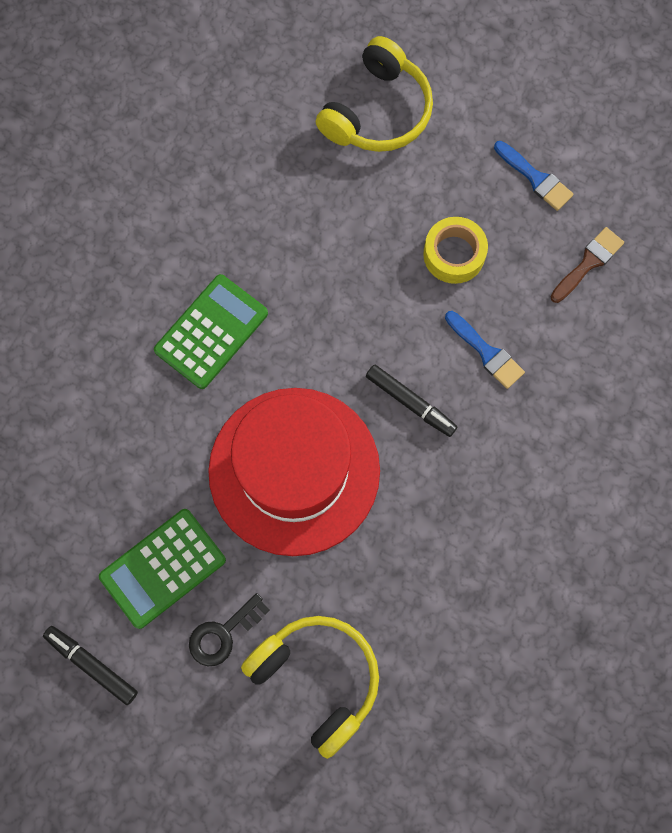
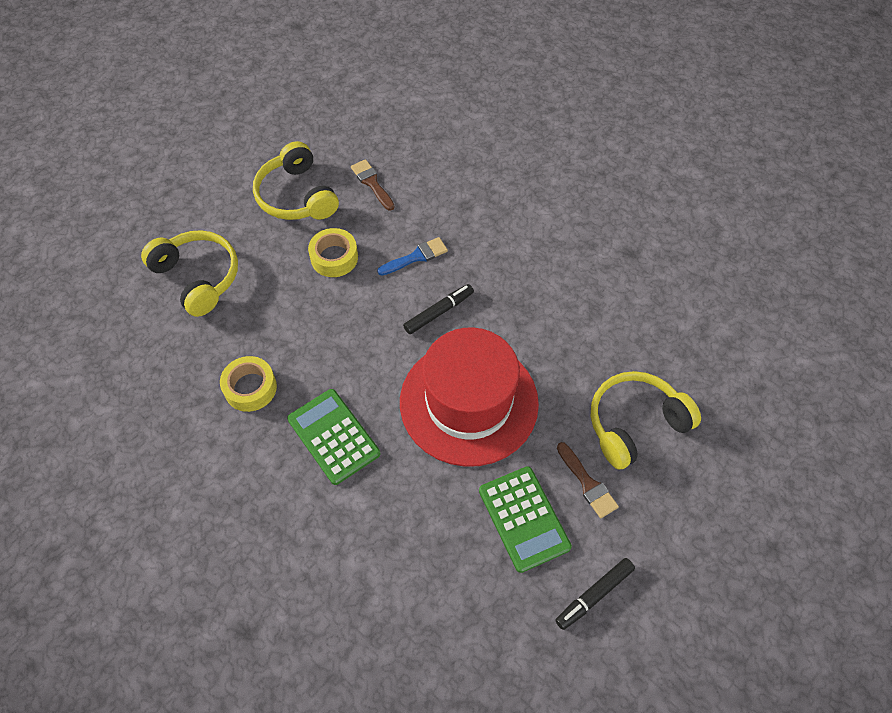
camera: 75 degrees left, 15 degrees down
black key [189,593,269,666] -> brown brush [557,442,619,518]
blue brush [494,141,574,211] -> yellow headphones [253,141,339,220]
none -> yellow tape [220,356,277,412]

